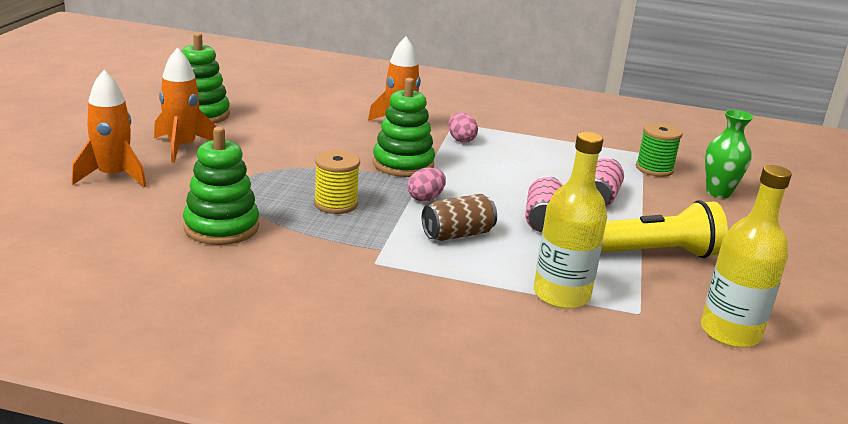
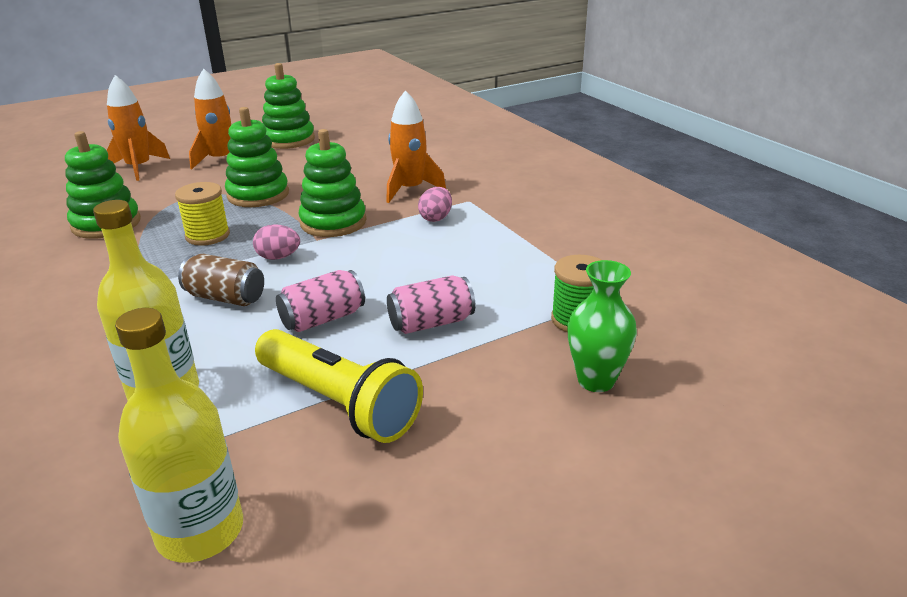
camera: 50 degrees right, 5 degrees up
none -> green stacking toy [225,107,289,207]

